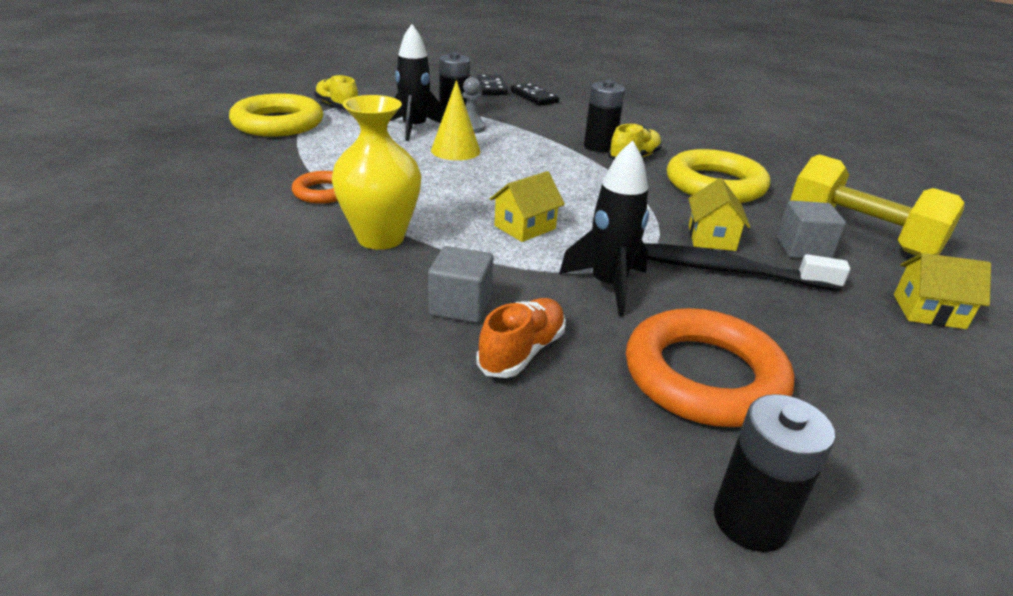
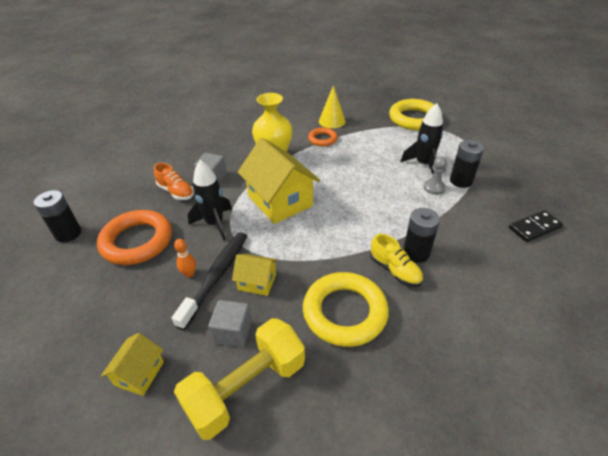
camera: 100 degrees right, 10 degrees up
yellow shoe [314,75,358,109] -> none
yellow cone [431,80,480,160] -> yellow cone moved to [319,85,345,128]
black domino [477,74,508,95] -> none
yellow house [490,171,565,242] -> yellow house [238,138,320,224], size x1.98
none -> orange bowling pin [174,239,196,277]

